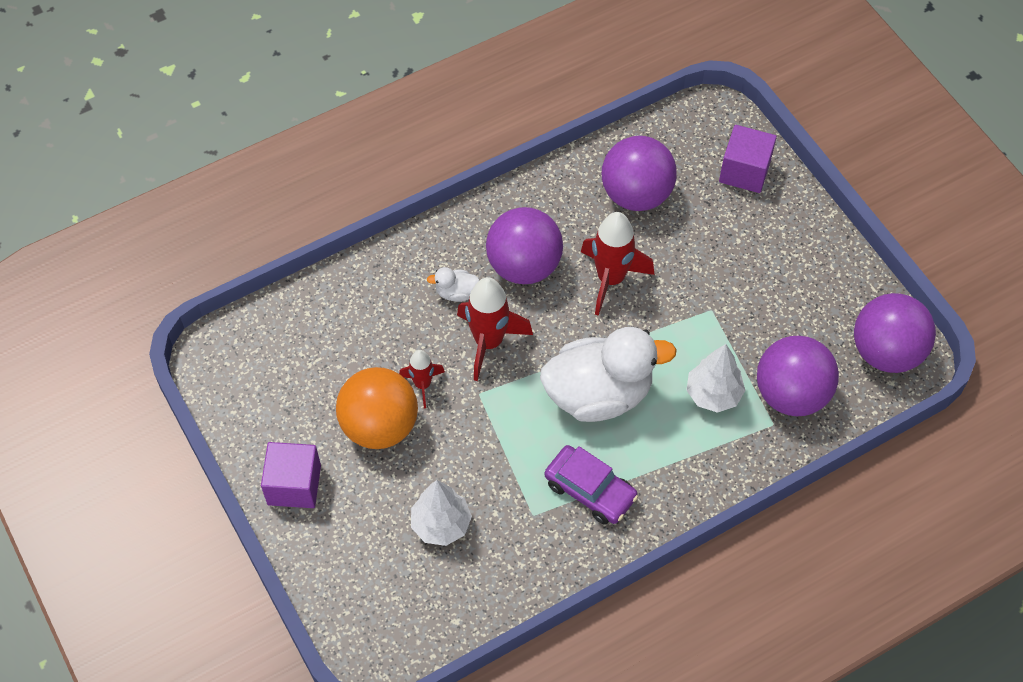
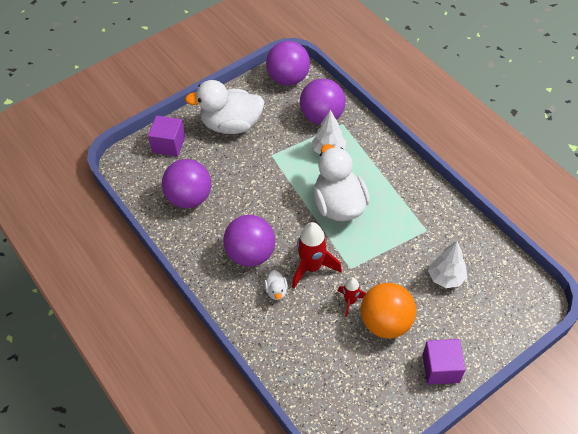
camera: 95 degrees left, 5 degrees down
purple car [544,445,638,525] -> none
red rocket [581,212,654,316] -> none
none -> white duck [185,80,264,134]

